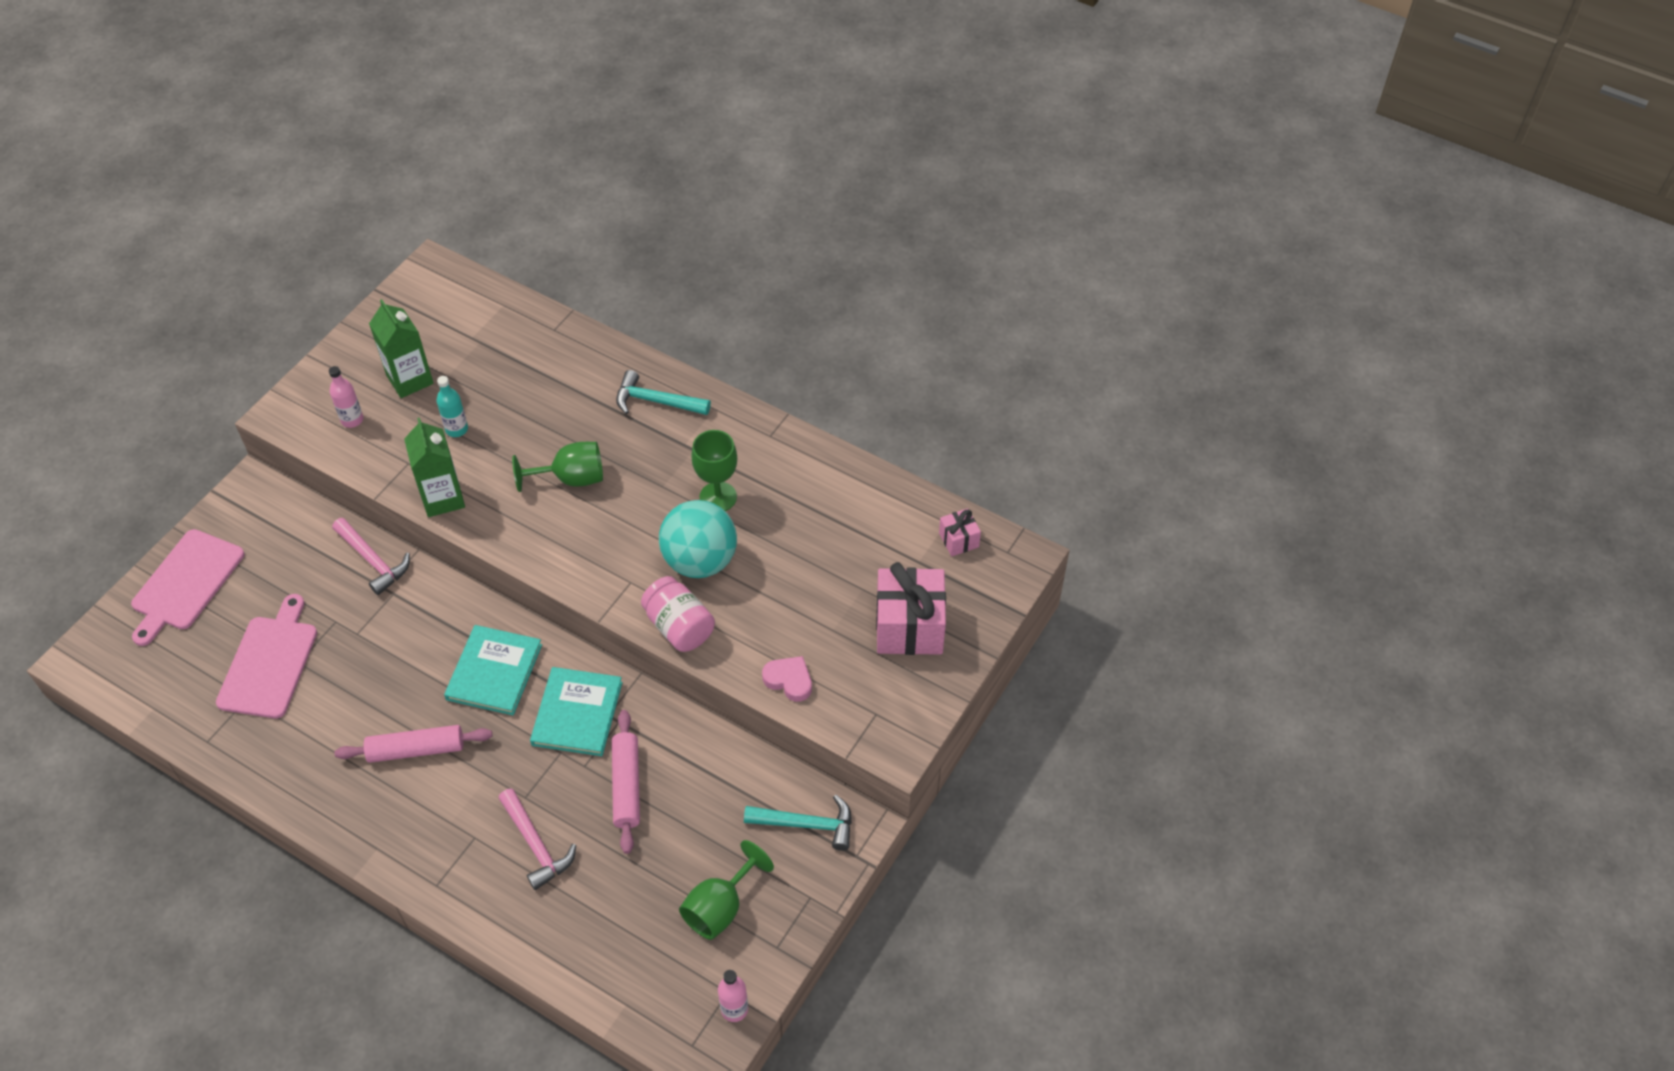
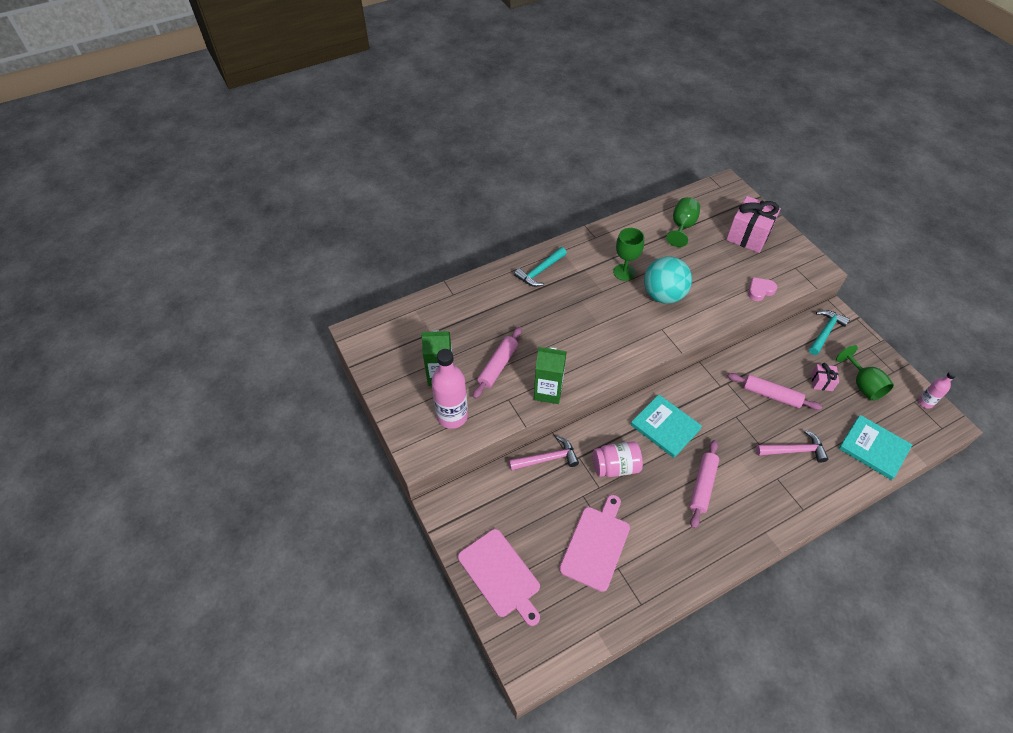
camera: 60 degrees left, 0 degrees up
pink cutting board [216,594,317,719] -> pink cutting board turned 75 degrees clockwise [559,495,630,592]
pink bottle [329,366,363,428] -> pink bottle [431,349,468,429], size x1.92
turquoise bottle [436,376,468,437] -> pink rolling pin [473,327,522,399]
green goblet [512,442,603,492] -> green goblet moved to [666,197,700,247]
turquoise book [530,667,623,756] -> turquoise book moved to [839,415,912,480]
pink jar [641,576,715,652] -> pink jar moved to [593,441,643,477]
pink gift [939,508,981,556] -> pink gift moved to [811,363,839,391]

